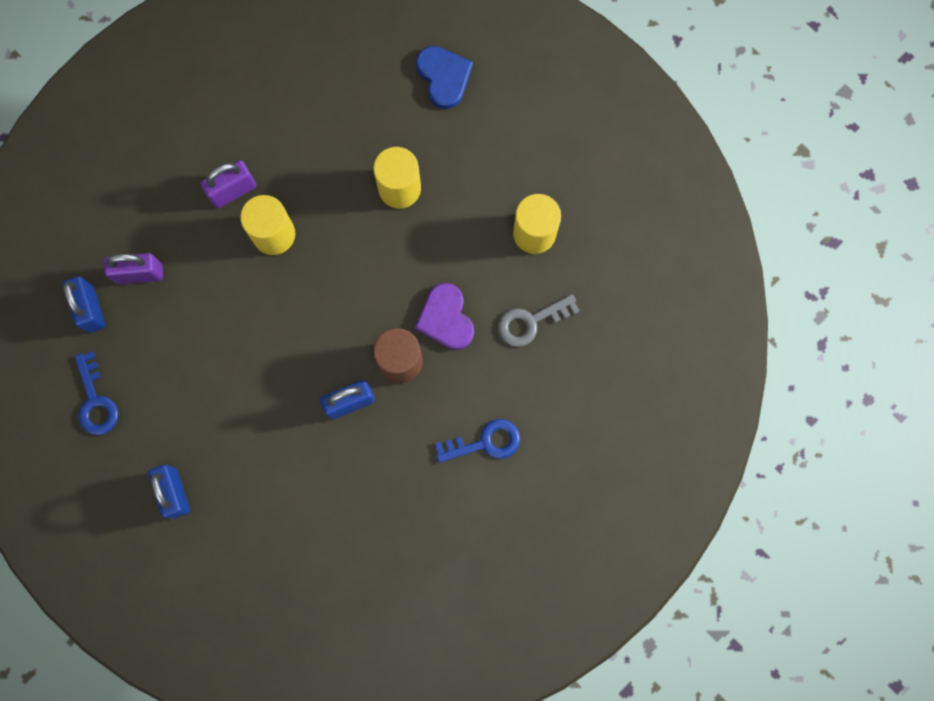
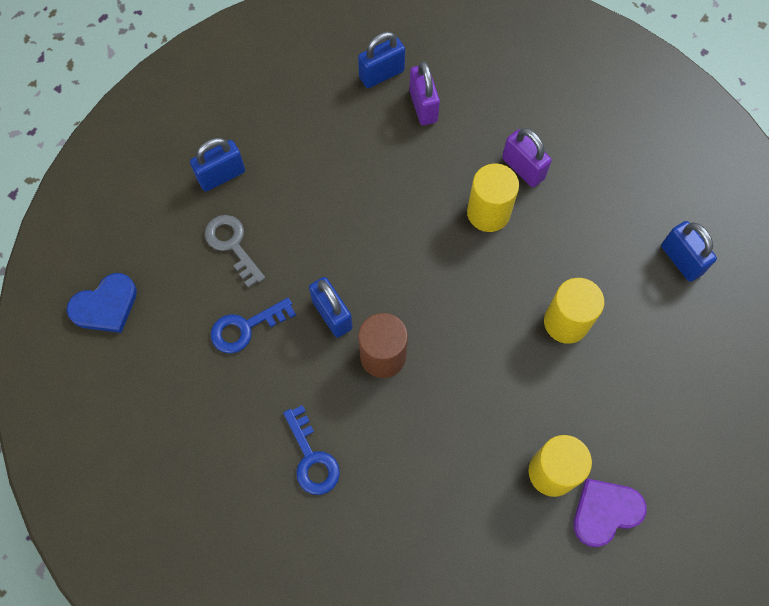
camera: 80 degrees right, 10 degrees down
blue key [75,351,118,435] -> blue key moved to [211,298,296,354]
purple heart [415,283,474,350] -> purple heart moved to [573,478,647,547]
blue heart [416,46,473,109] -> blue heart moved to [67,273,137,333]
grey key [498,294,580,347] -> grey key moved to [205,215,265,288]
none -> blue padlock [661,221,717,282]

